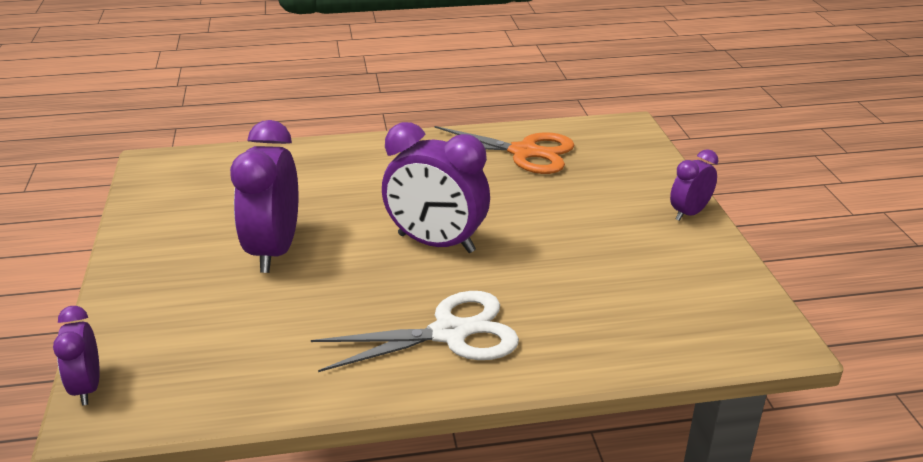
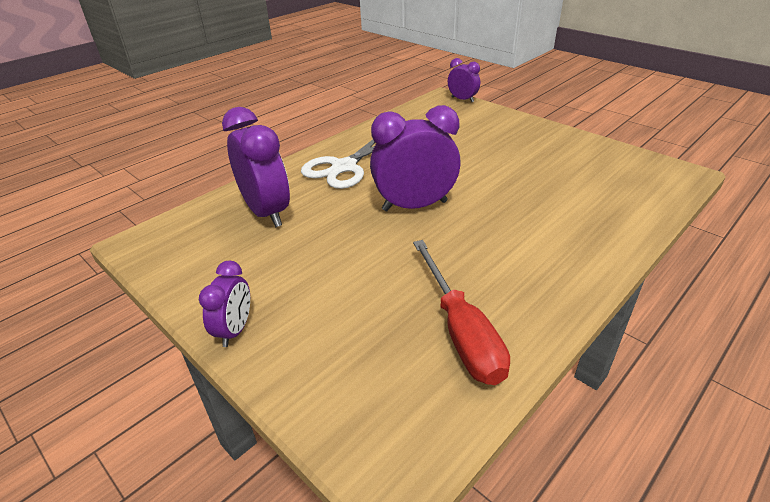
camera: 145 degrees right, 5 degrees up
purple clock [230,120,298,273] -> purple clock moved to [222,107,290,227]
orange scissors [434,126,574,174] -> red screwdriver [413,240,510,385]

